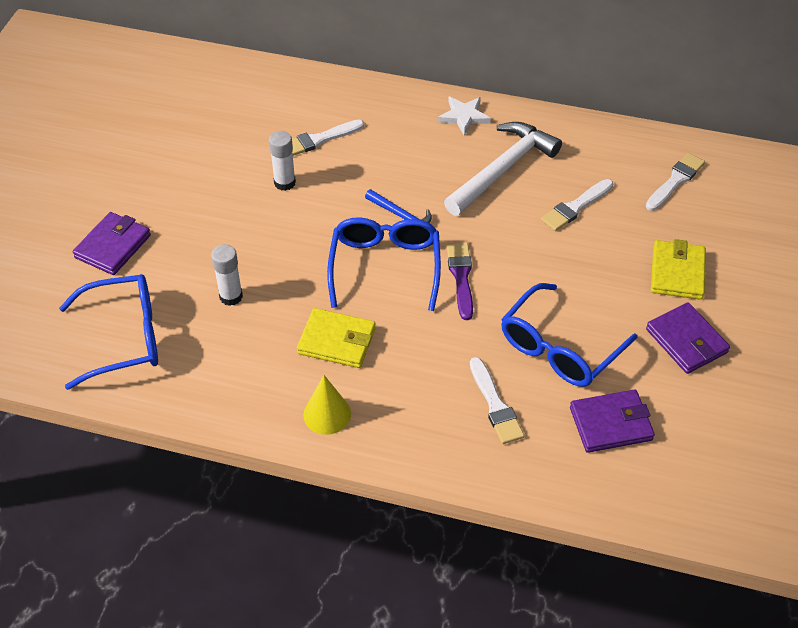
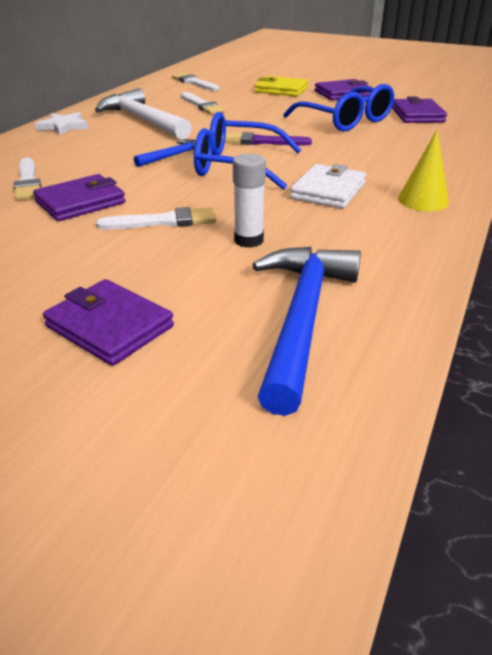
camera: 80 degrees left, 15 degrees down
blue glasses [59,274,158,390] -> blue hammer [253,247,361,416]
white glue stick [269,131,296,191] -> purple wallet [33,174,126,221]
yellow wallet [297,308,376,368] -> white wallet [290,164,366,209]
white brush [470,357,524,444] -> white brush moved to [96,207,217,230]

